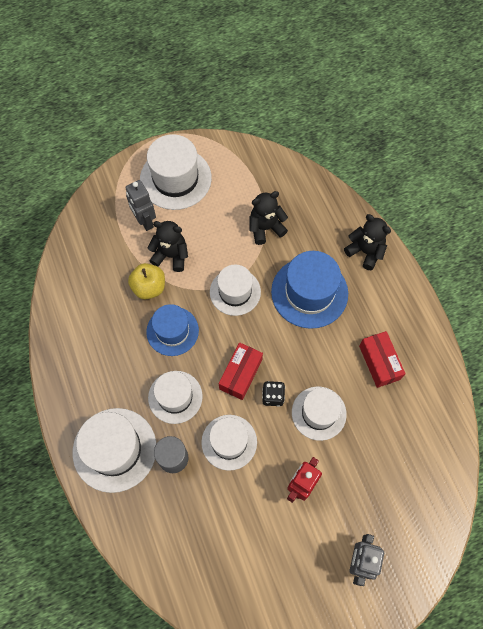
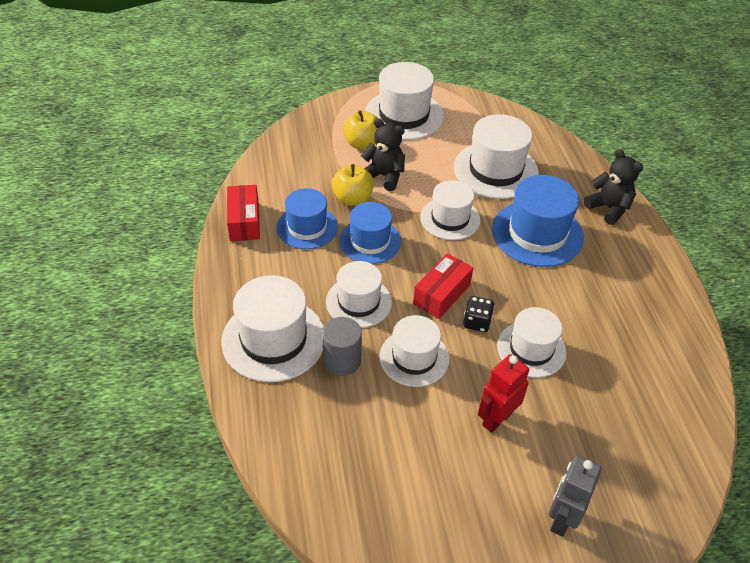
camera: 10 degrees right, 20 degrees down
grey robot [125,180,156,231] -> yellow apple [343,110,377,150]
black teddy bear [249,191,288,245] -> white hat [454,114,539,199]
red box [359,331,406,388] -> red box moved to [227,185,260,241]
none -> blue hat [277,188,338,249]

